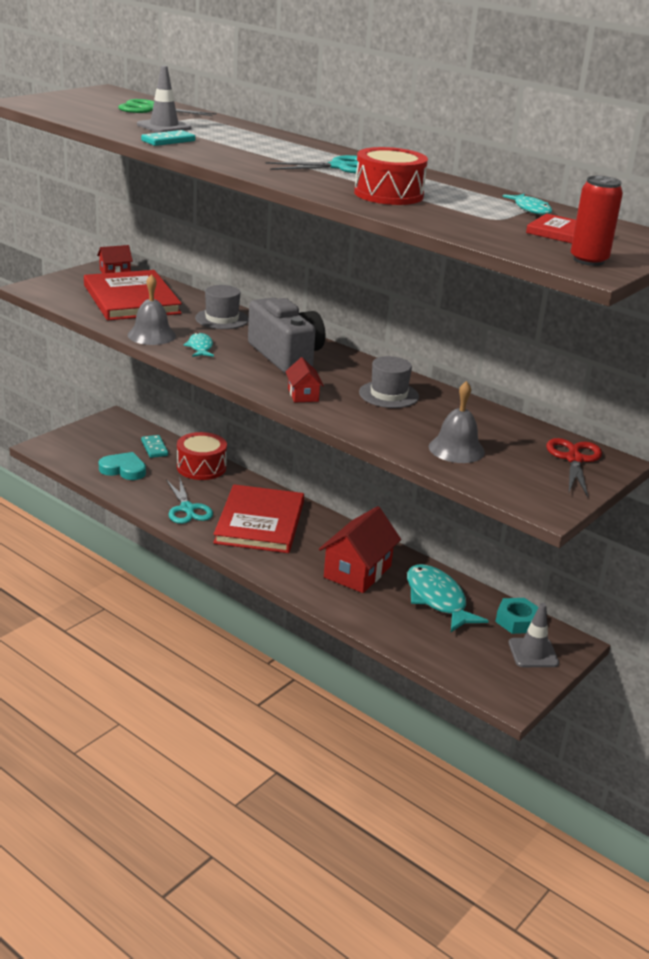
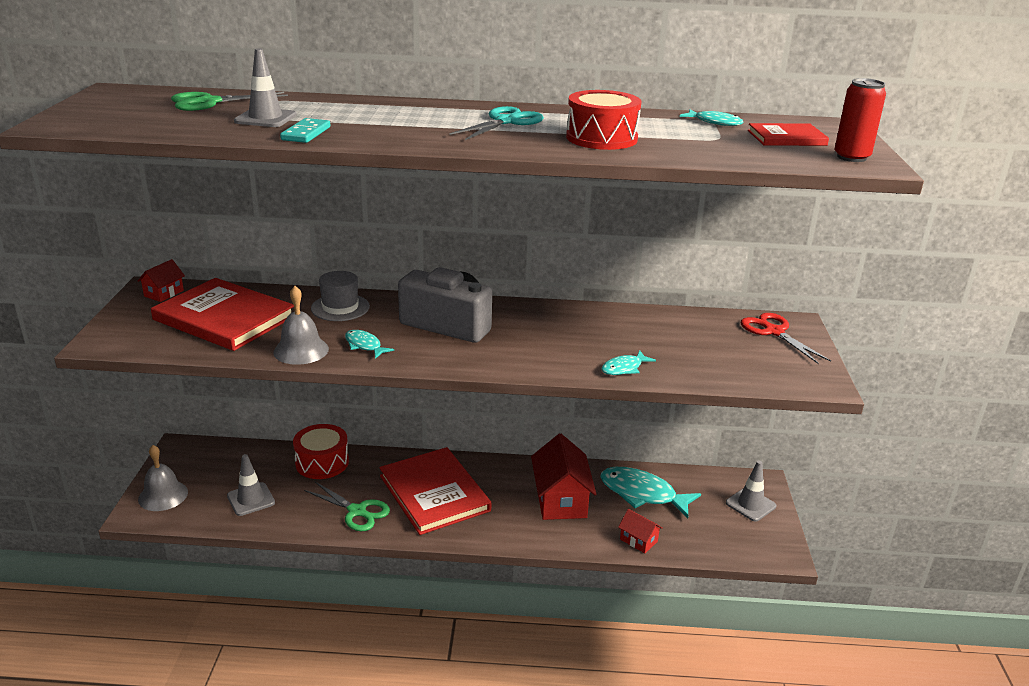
camera: 35 degrees left, 0 degrees up
turquoise heart [99,452,146,480] -> grey traffic cone [227,454,275,516]
turquoise domino [141,435,168,458] -> none
turquoise scissors [166,476,213,524] -> green scissors [304,482,390,531]
red house [285,357,324,402] -> red house moved to [618,509,663,553]
grey hat [359,356,419,408] -> none
grey bell [429,381,485,463] -> grey bell moved to [138,445,188,511]
turquoise nut [495,598,538,634] -> none
none -> turquoise fish [602,351,656,375]

